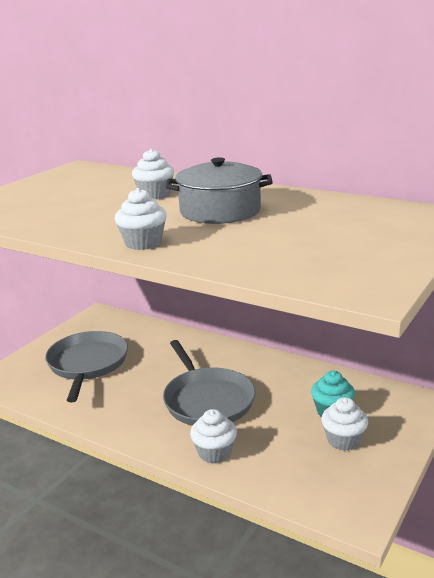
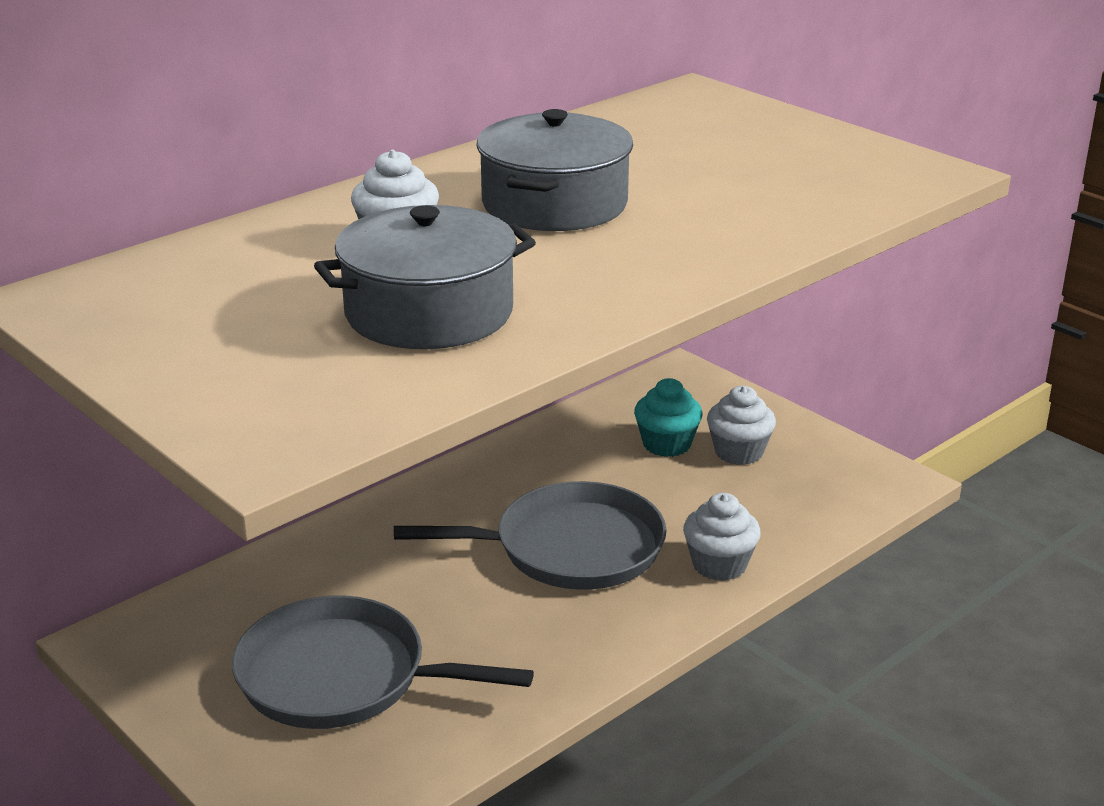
camera: 75 degrees left, 5 degrees up
white cupcake [115,188,167,250] -> none
none -> grey pot [314,205,536,349]

